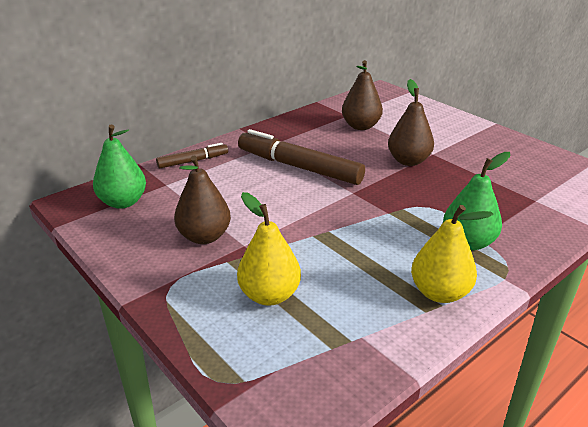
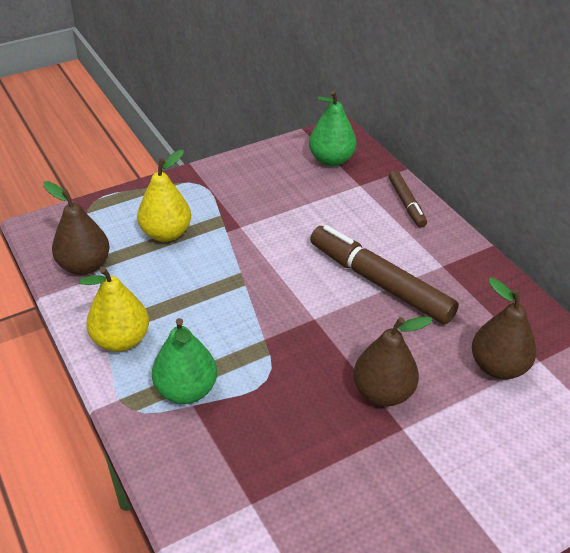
camera: 100 degrees right, 10 degrees up
brown pear [174,155,231,244] -> brown pear moved to [43,181,110,275]
brown marker [238,129,365,185] -> brown marker turned 90 degrees counterclockwise [310,225,459,325]

